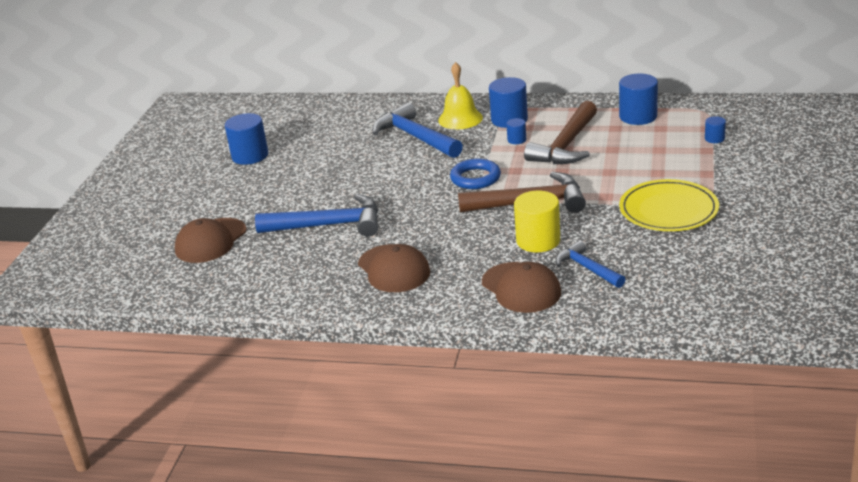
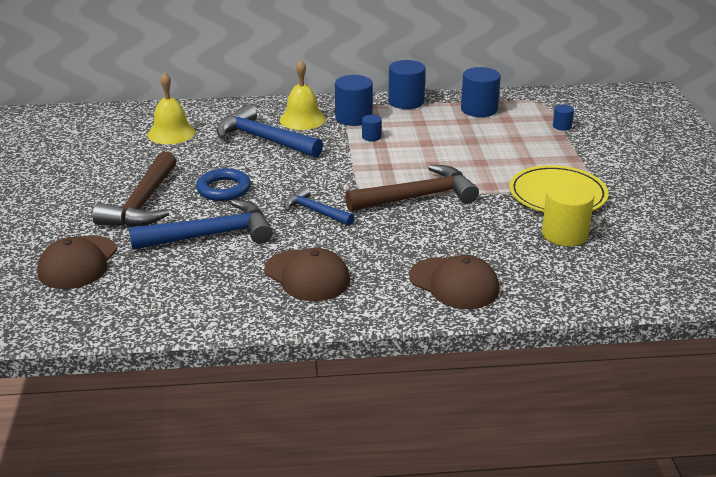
camera: 20 degrees left, 0 degrees up
blue cylinder [225,113,268,165] -> blue cylinder moved to [388,60,426,109]
blue ring [450,159,501,189] -> blue ring moved to [196,168,251,201]
yellow cylinder [514,191,560,252] -> yellow cylinder moved to [542,182,594,246]
brown hammer [524,101,597,164] -> brown hammer moved to [92,151,177,227]
blue hammer [556,240,626,288] -> blue hammer moved to [284,186,354,226]
none -> yellow bell [148,72,196,144]

